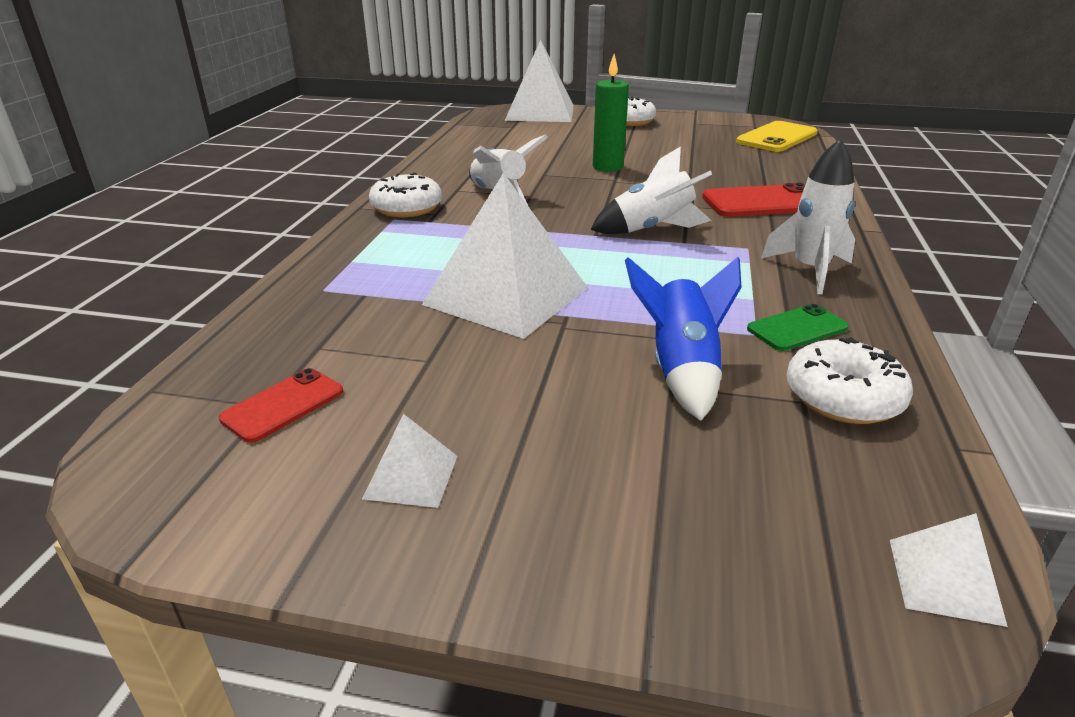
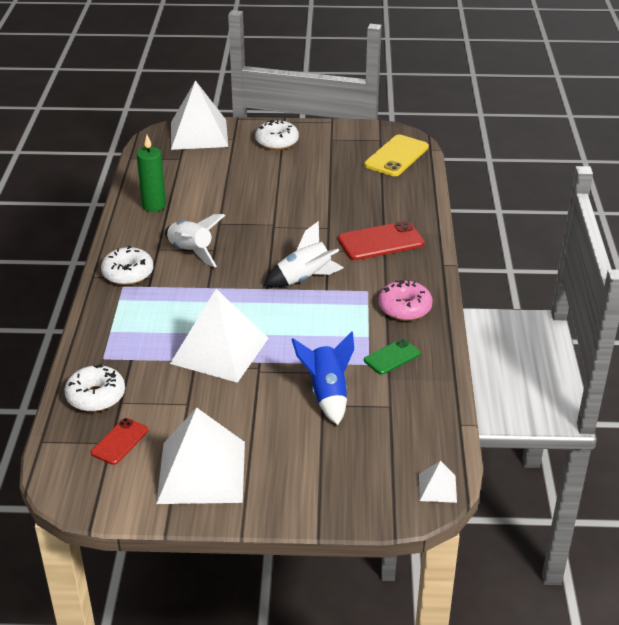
camera: 10 degrees left, 5 degrees up
white pyramid [362,414,457,508] -> white pyramid [156,407,245,504], size x2.30
green candle [593,54,629,172] -> green candle moved to [137,135,166,212]
white rocket [761,138,855,294] -> pink donut [378,280,433,321]
white donut [786,337,913,424] -> white donut moved to [64,364,125,412]

